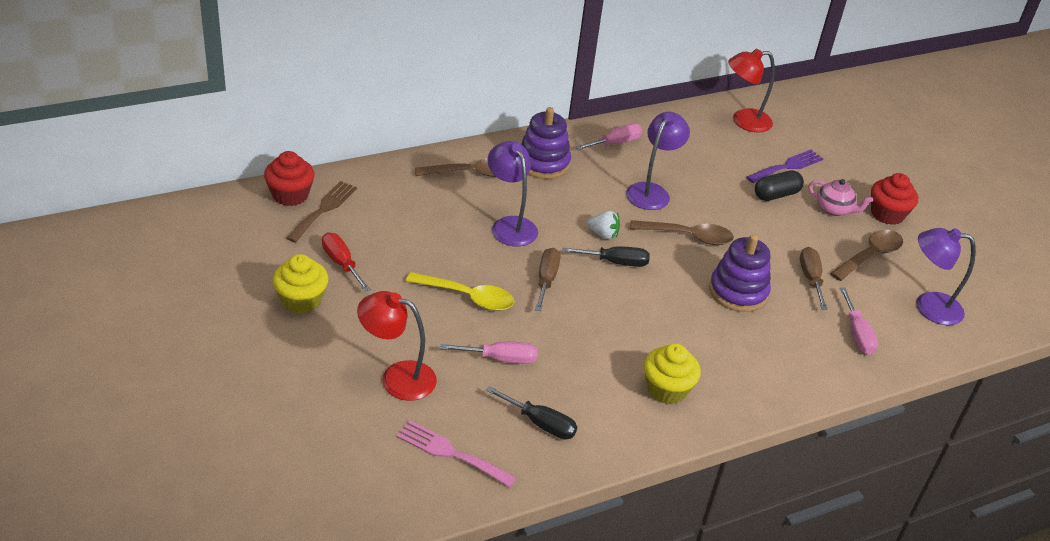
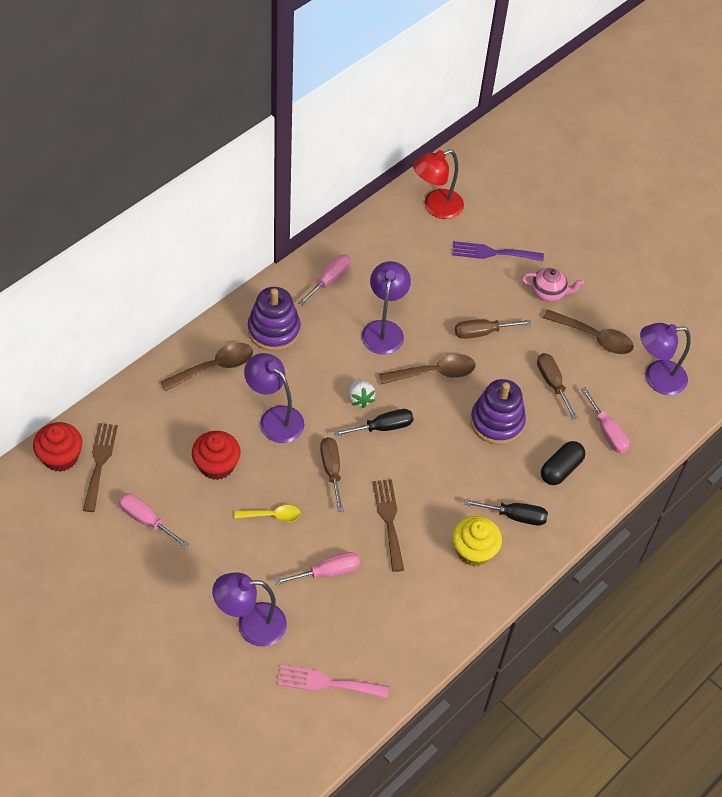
camera: 20 degrees left, 15 degrees up
yellow cupcake [272,254,328,314] -> none
red screwdriver [322,232,371,292] -> pink screwdriver [119,493,189,548]
red lamp [357,291,437,401] -> purple lamp [212,572,287,647]
yellow spoon [406,272,514,311] -> yellow spoon [235,505,301,522], size x0.63
black screwdriver [485,386,577,439] -> black screwdriver moved to [464,499,548,525]
white strawberry [587,211,620,239] -> white strawberry turned 75 degrees clockwise [349,378,375,408]
purple fork [746,150,823,183] -> purple fork turned 120 degrees counterclockwise [452,241,544,261]
black capsule [755,170,804,201] -> black capsule moved to [541,441,585,485]
brown spoon [830,230,903,281] -> brown spoon turned 90 degrees clockwise [543,309,634,354]
red cupcake [871,173,918,225] -> red cupcake moved to [192,431,241,480]
none -> brown fork [373,479,404,572]
none -> brown screwdriver [455,319,532,339]

